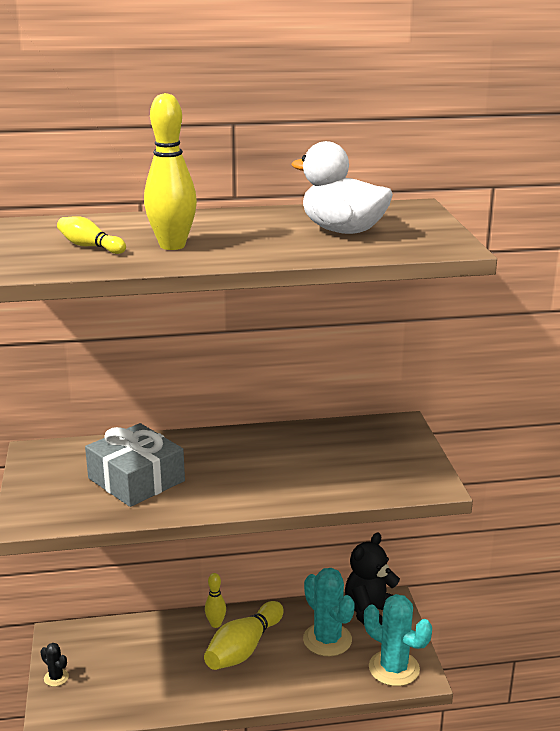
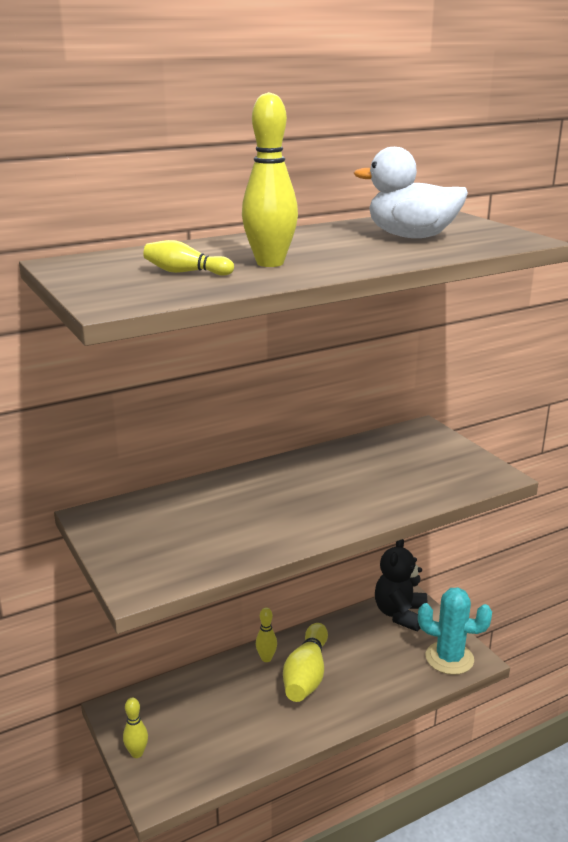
camera: 20 degrees left, 0 degrees up
black cactus [40,643,69,686] -> yellow bowling pin [123,698,148,758]
grey gift [85,423,185,507] -> none
turquoise cactus [303,568,355,656] -> none

